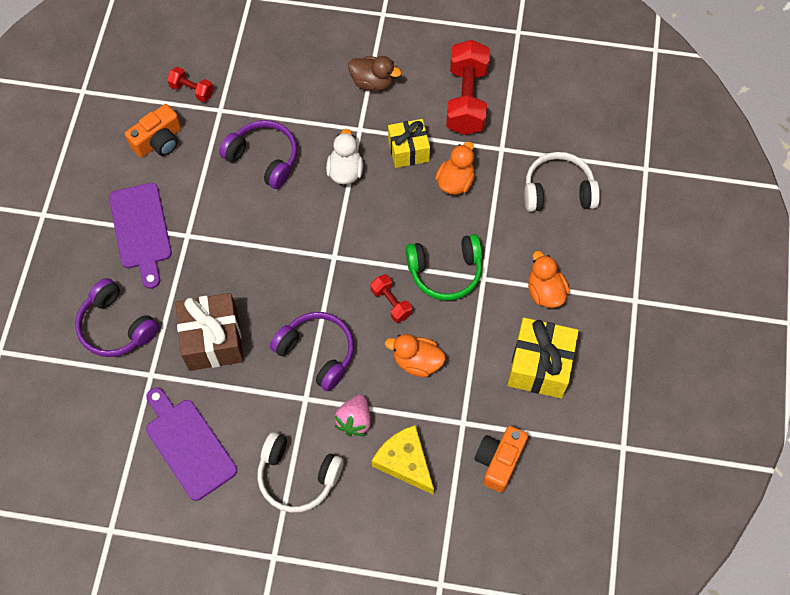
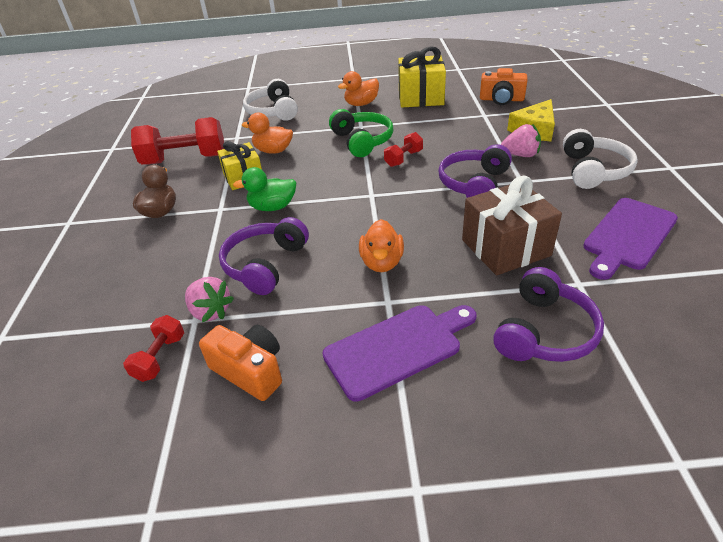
camera: 100 degrees left, 25 degrees down
white duck [326,129,363,184] -> green duck [233,167,297,211]
orange duck [385,334,445,377] -> orange duck moved to [359,219,404,272]
none -> pink strawberry [185,277,234,322]

